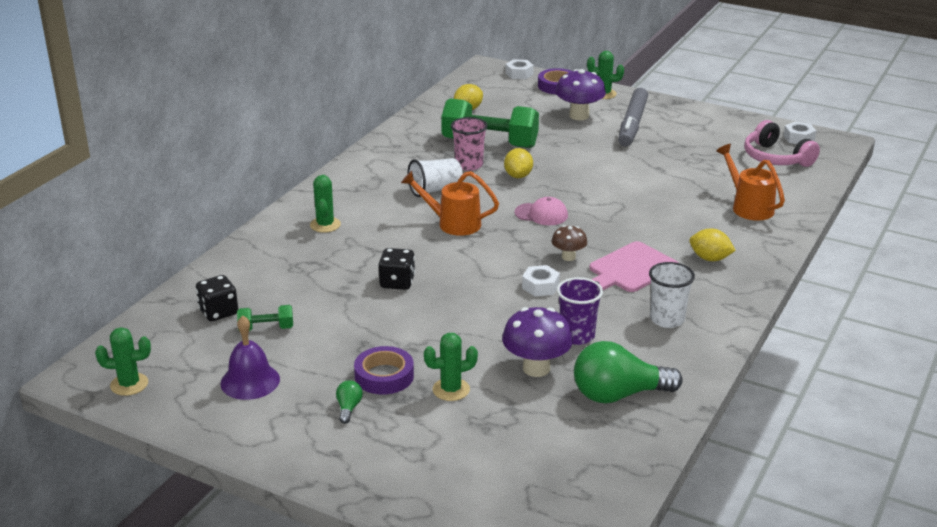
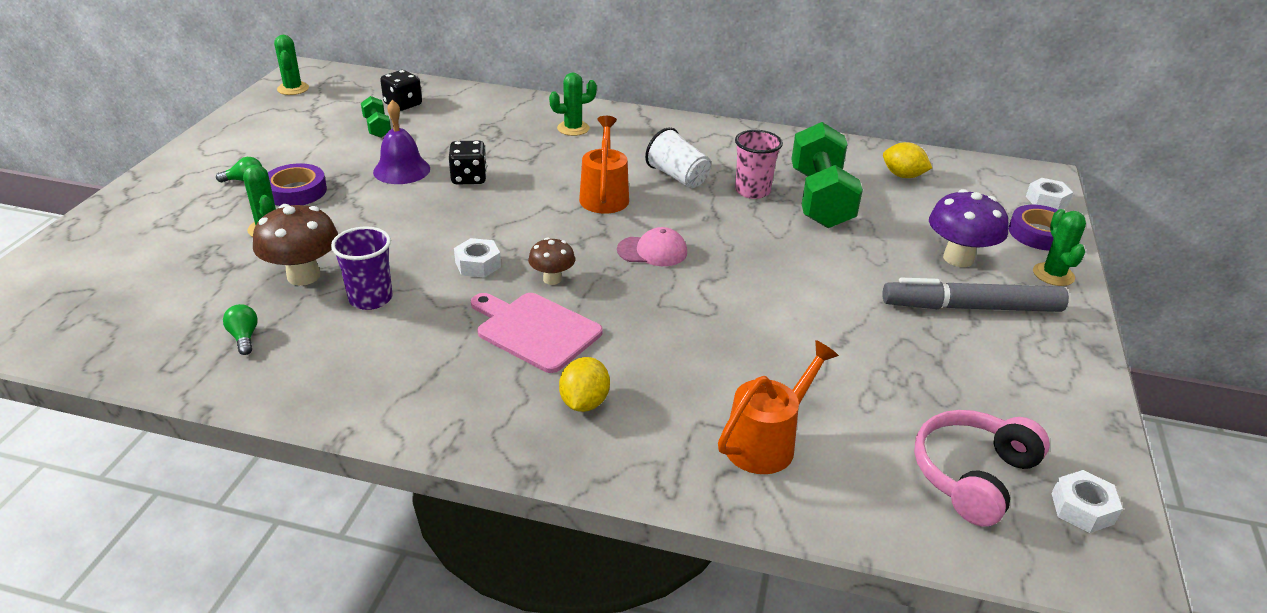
camera: 75 degrees right, 5 degrees up
purple bell [220,315,280,400] -> purple bell moved to [373,100,430,184]
purple mushroom [502,307,573,377] -> brown mushroom [253,204,338,286]
yellow lemon [504,148,533,178] -> none
pink cap [514,197,568,225] -> pink cap turned 90 degrees counterclockwise [617,227,687,266]
green light bulb [574,341,682,403] -> green light bulb [223,304,258,355], size x0.43
white cup [649,262,695,328] -> none

